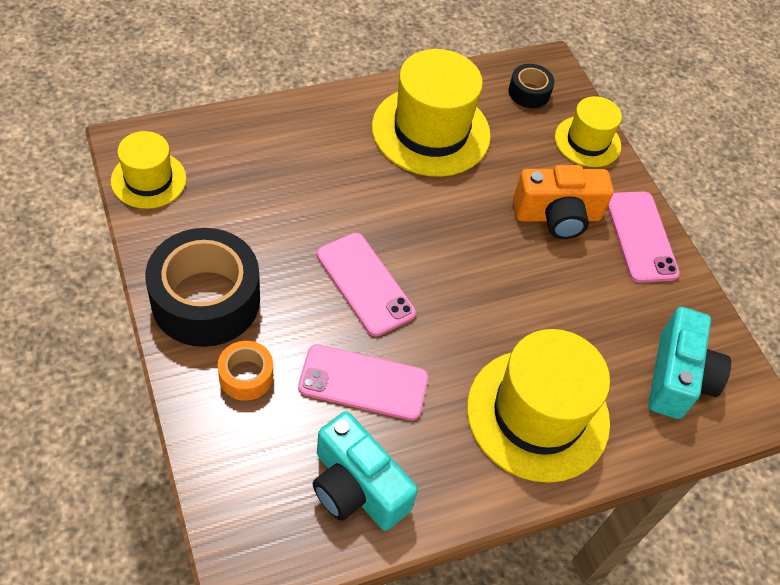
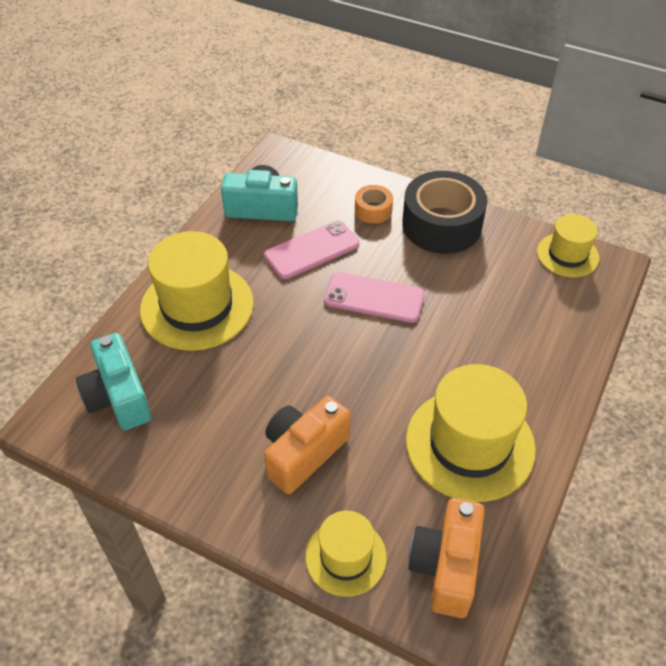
camera: 145 degrees right, 5 degrees down
black tape [508,64,555,108] -> orange camera [408,498,485,618]
pink phone [607,192,680,283] -> none

